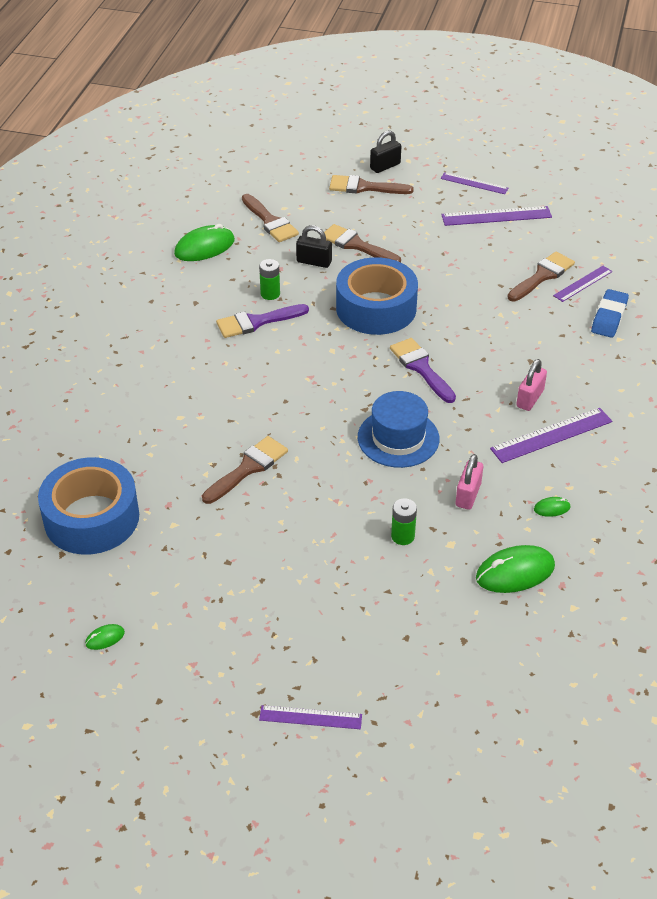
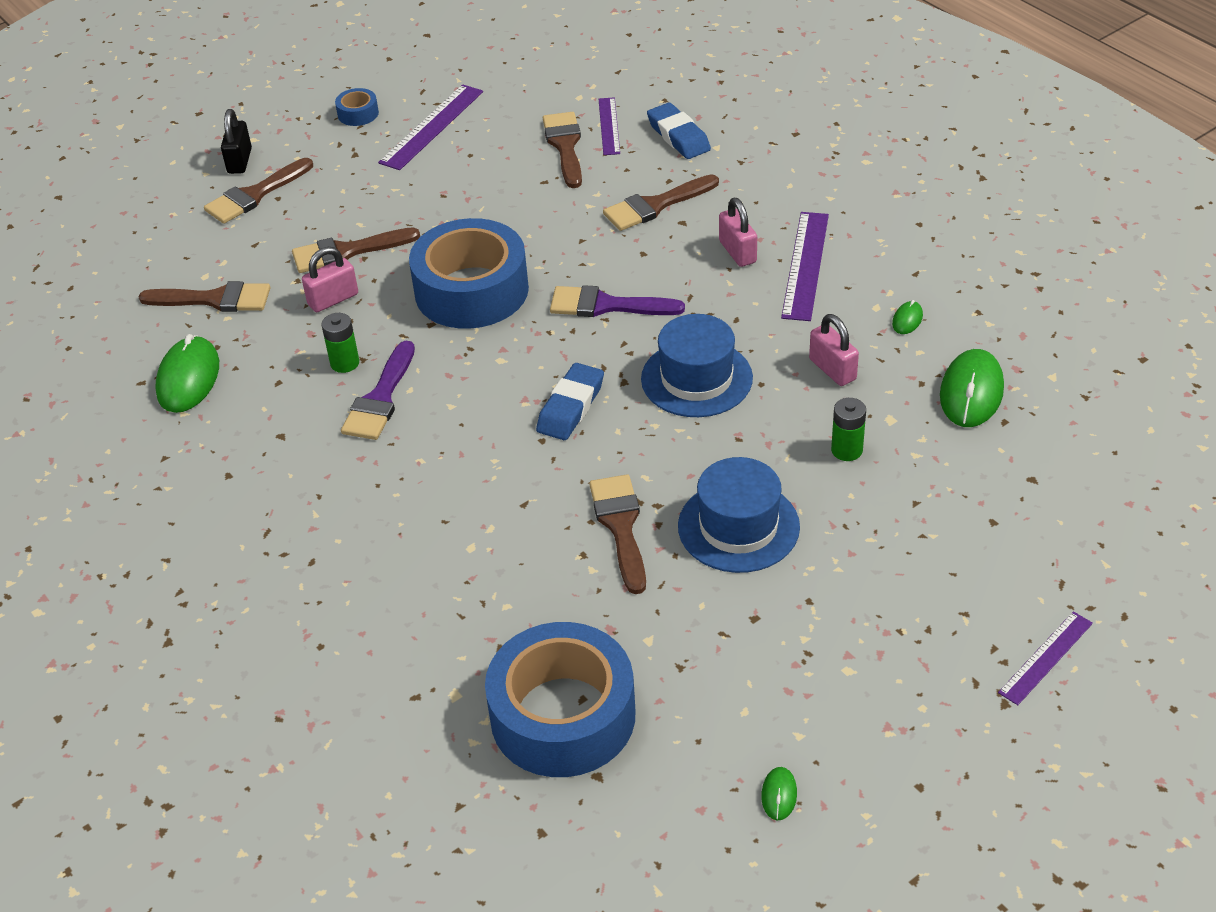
camera: 50 degrees left, 0 degrees up
black padlock [296,225,332,268] -> pink padlock [302,247,358,312]
purple ruler [441,172,508,194] -> blue tape [335,88,379,126]
none -> blue eraser [536,363,604,440]
none -> brown brush [603,174,719,231]
none -> blue hat [678,457,800,573]

